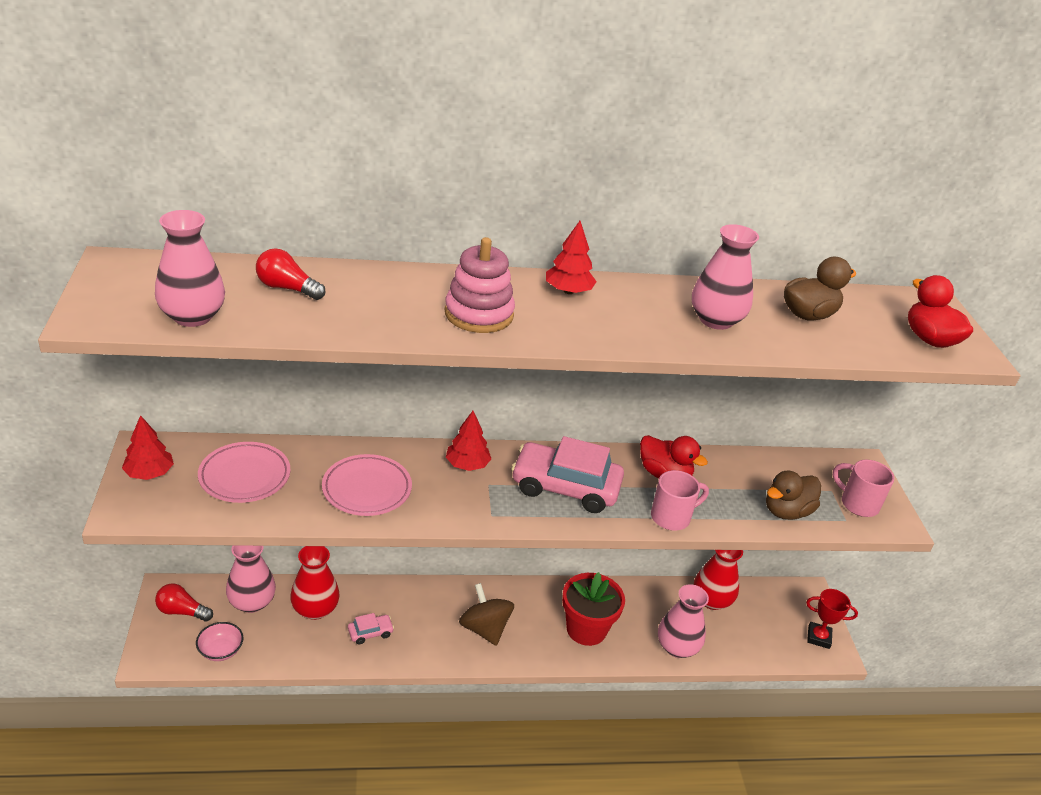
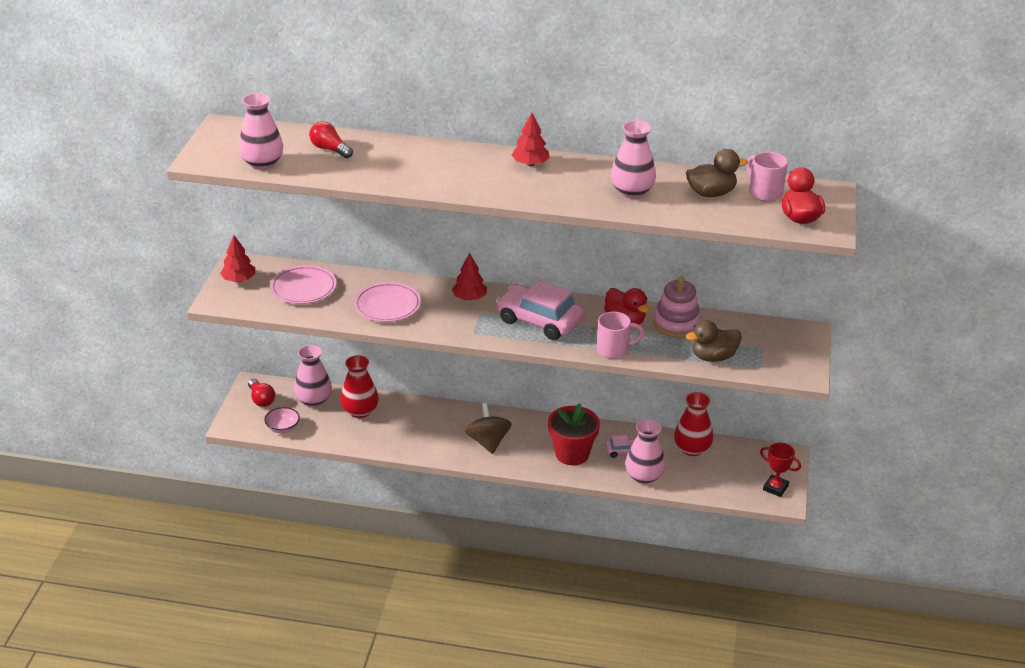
camera: 20 degrees right, 0 degrees up
red light bulb [155,583,213,622] -> red light bulb turned 150 degrees counterclockwise [248,379,275,407]
pink car [348,613,394,644] -> pink car moved to [605,435,635,458]
pink stacking toy [445,237,515,333] -> pink stacking toy moved to [654,276,701,338]
pink mug [833,460,894,517] -> pink mug moved to [746,152,788,201]

